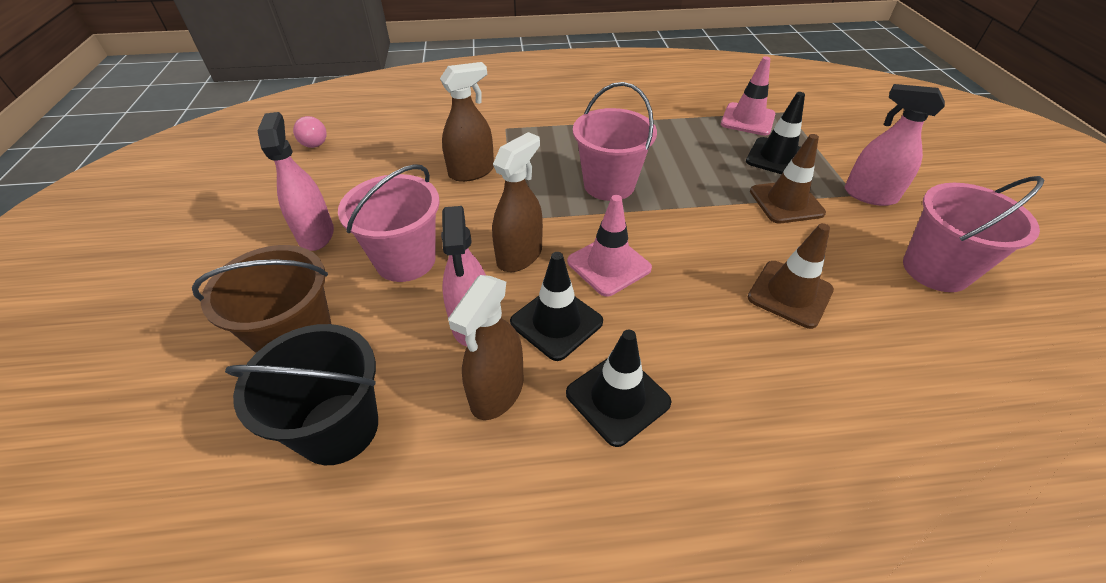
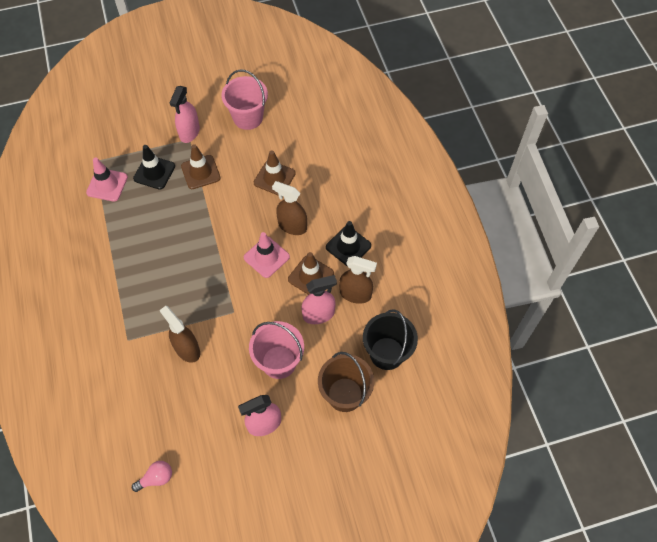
camera: 100 degrees left, 15 degrees up
brown spray bottle [492,132,543,272] -> brown spray bottle moved to [272,181,307,235]
black traffic cone [510,252,603,361] -> brown traffic cone [288,252,334,295]
pink bucket [573,82,657,201] -> none

